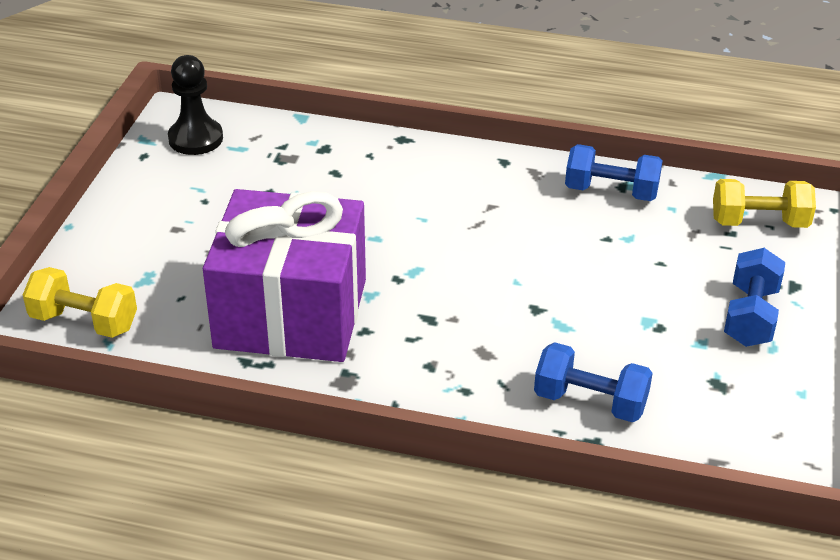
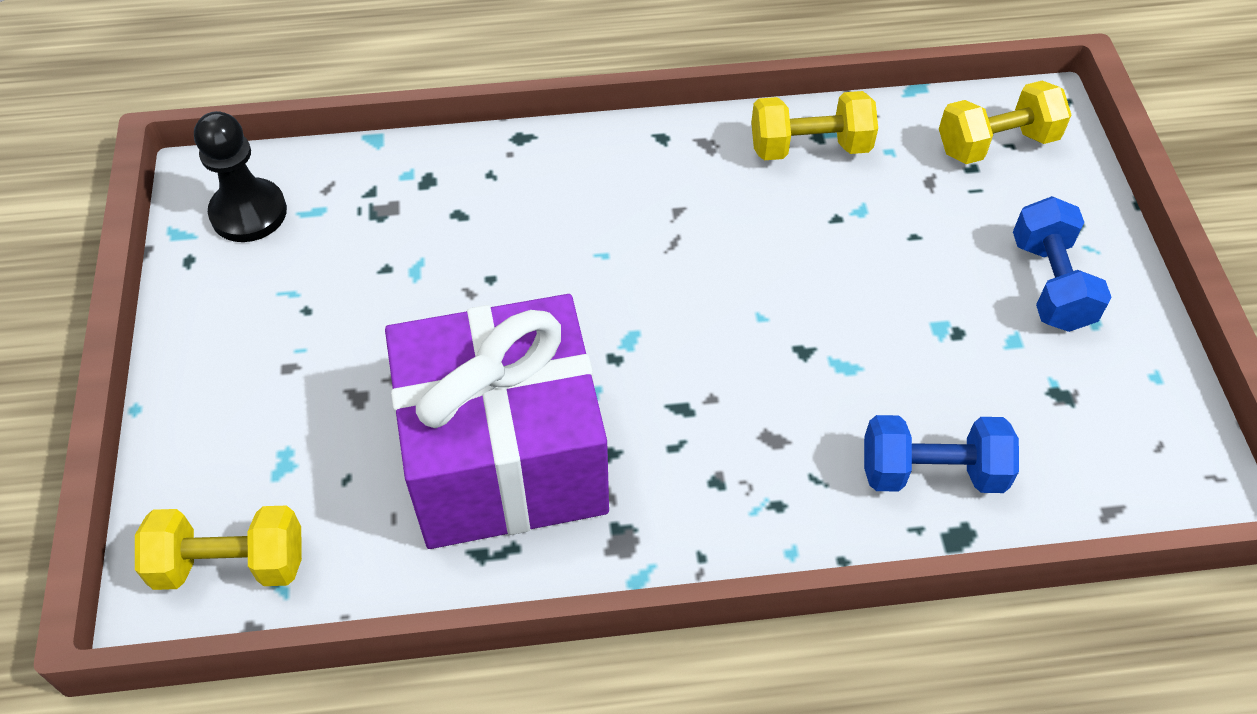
camera: 20 degrees left, 15 degrees up
blue dumbbell [565,144,663,201] -> yellow dumbbell [751,91,878,160]

